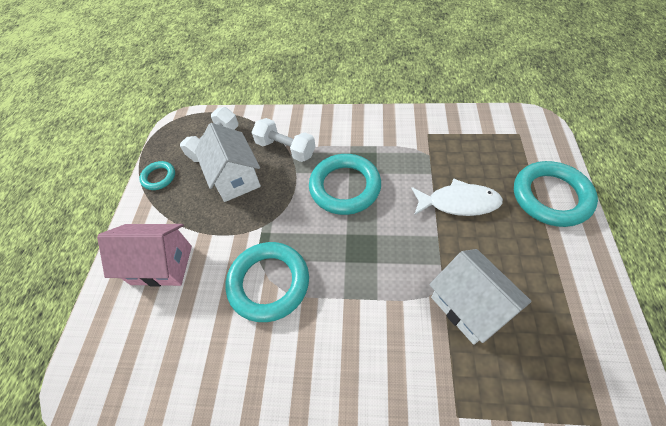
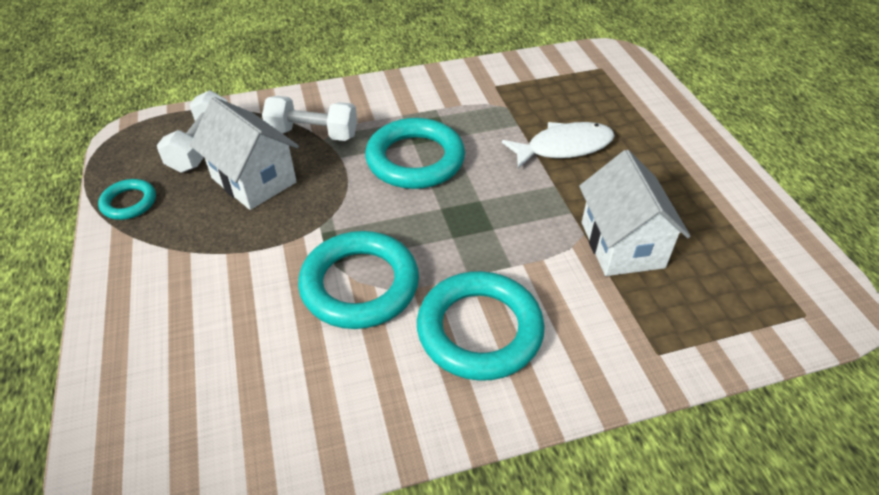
camera: 25 degrees left, 10 degrees down
pink house [97,224,192,287] -> none
white house [429,249,532,345] -> white house turned 45 degrees clockwise [579,150,691,276]
turquoise ring [514,161,598,227] -> turquoise ring moved to [417,271,545,381]

